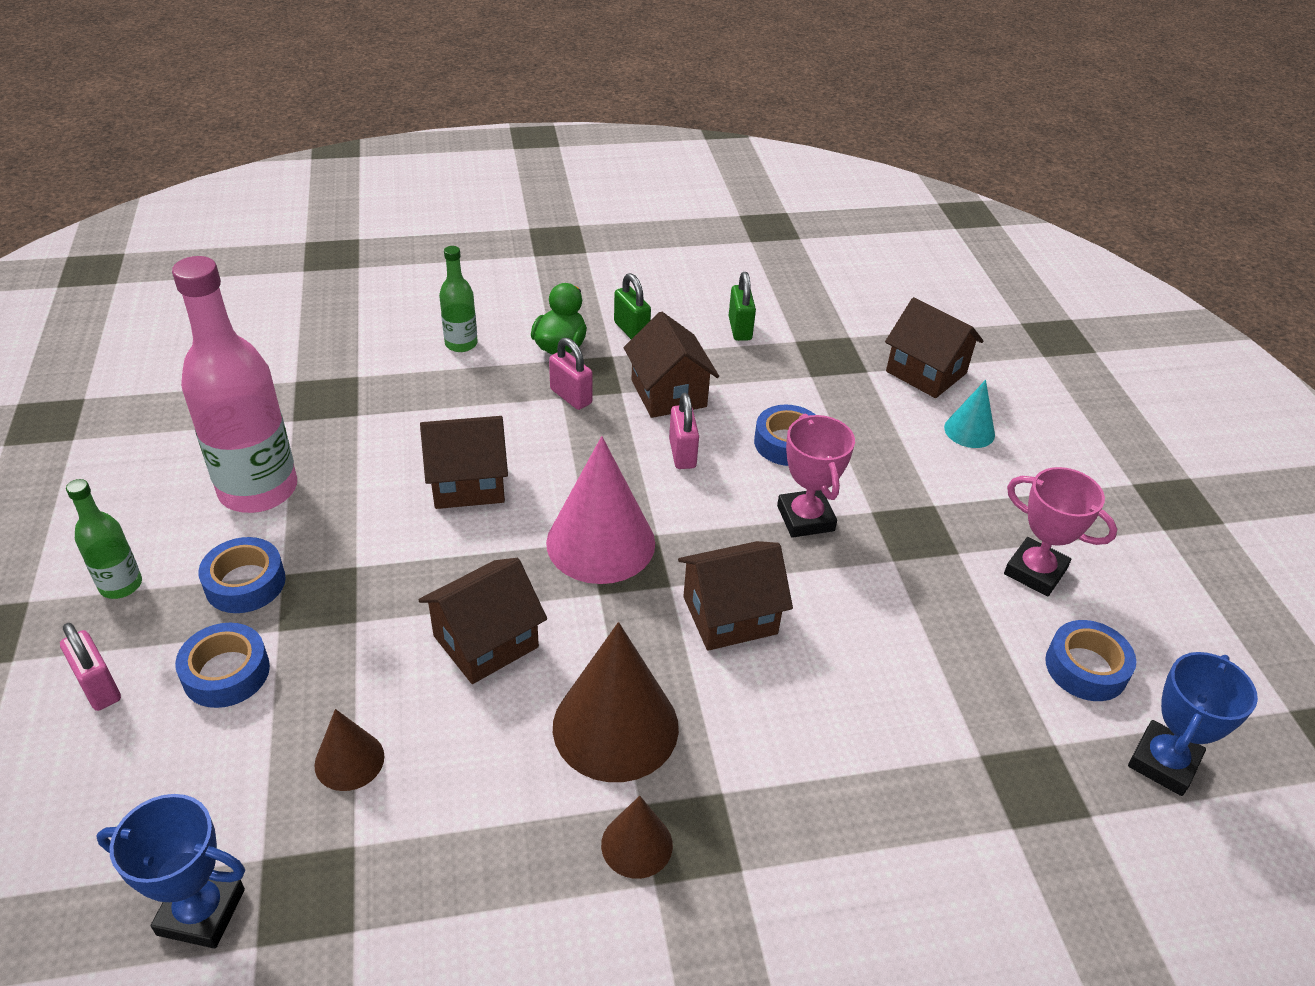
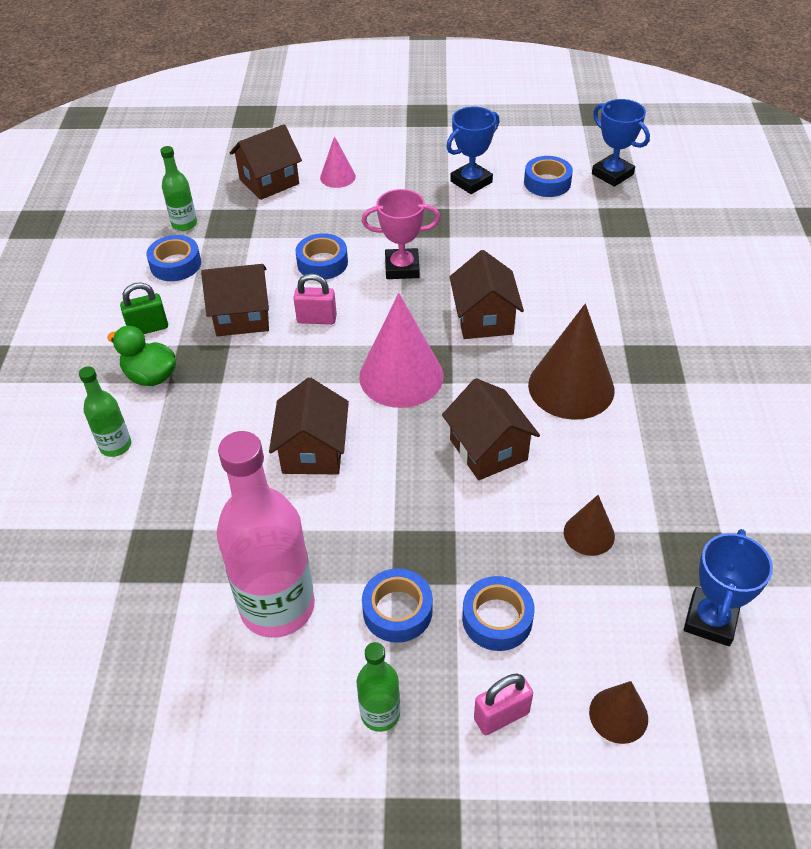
camera: 75 degrees left, 5 degrees up
pink padlock [549,338,592,410] -> none
brown cone [601,796,673,879] -> brown cone moved to [589,681,648,744]
green padlock [729,272,756,341] -> blue tape [146,235,201,281]
turquoise cone [944,380,995,448] -> pink cone [320,136,356,188]
pink trophy [1004,467,1117,597] -> blue trophy [446,107,500,194]
none -> green bottle [160,146,197,231]

